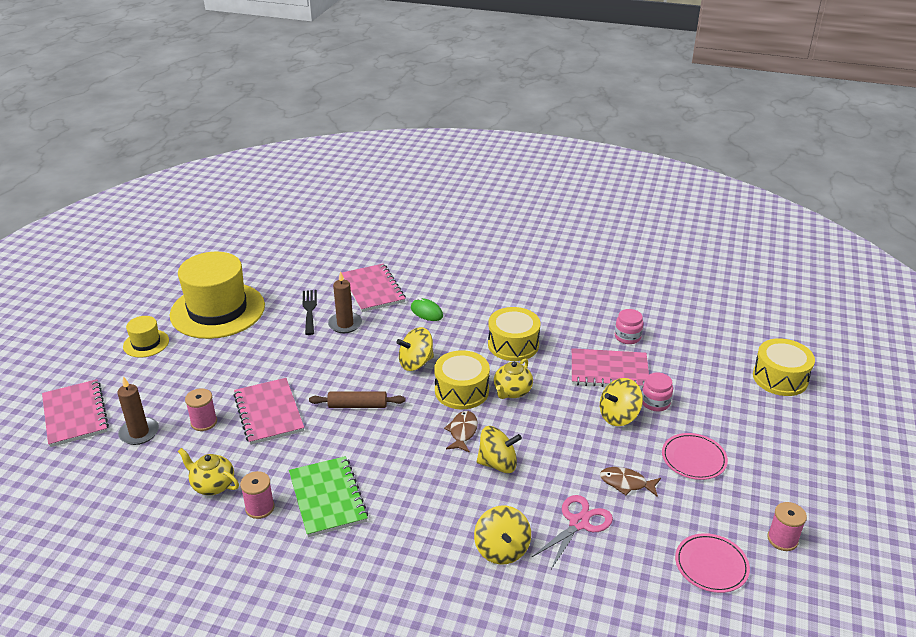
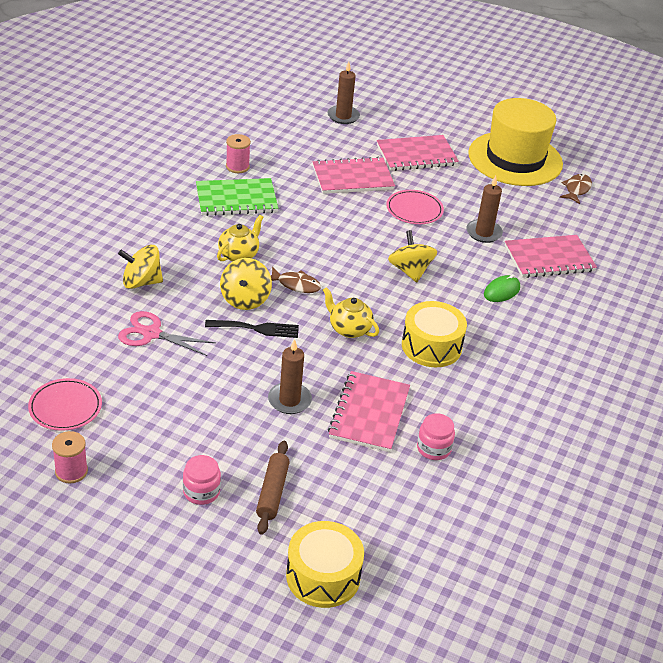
camera: 95 degrees right, 5 degrees up
pink notebook [42,379,109,447] -> pink notebook moved to [377,135,459,171]
yellow hat [123,316,169,358] -> none
yellow teapot [178,448,239,495] -> yellow teapot moved to [217,215,263,262]
pink spool [185,388,217,431] -> none
black fork [303,290,317,335] -> black fork moved to [205,320,299,338]
brown rolling pin [309,391,406,408] -> brown rolling pin moved to [256,441,290,535]
yellow drum [434,350,490,409] -> none
pink scissors [531,495,613,569] -> pink scissors turned 150 degrees clockwise [118,311,216,356]
yellow spinning top [600,378,643,426] -> brown candle [268,339,312,414]
brown fish [600,467,661,497] -> brown fish moved to [560,174,592,204]
pink jar [642,373,673,411] -> pink jar moved to [183,455,221,505]
pink plate [662,433,728,480] -> pink plate moved to [386,190,444,224]

